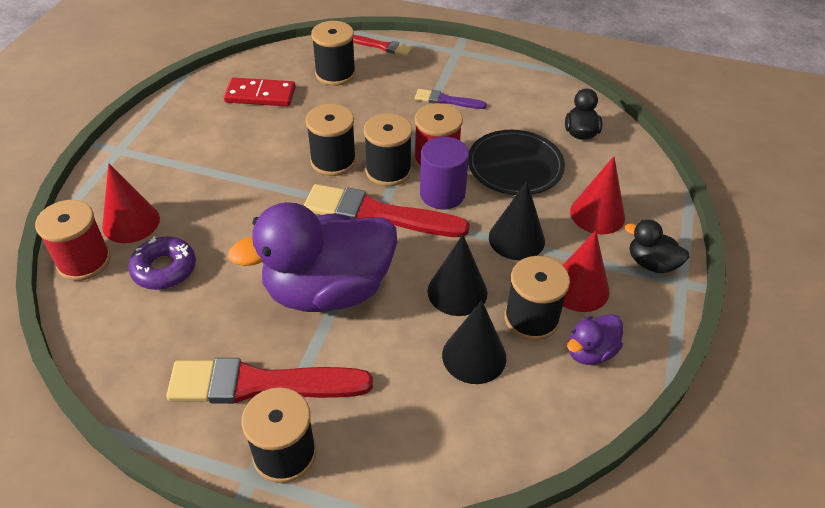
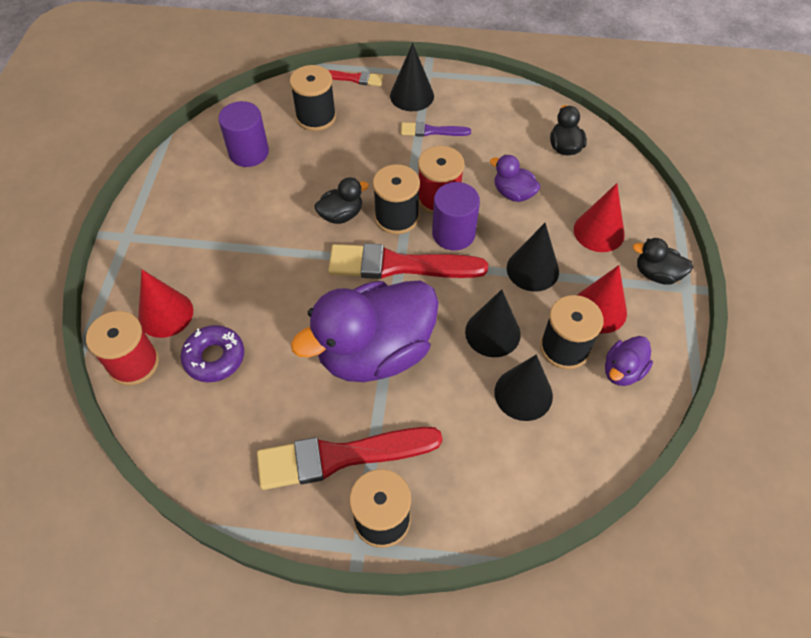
camera: 10 degrees left, 10 degrees up
red domino [224,78,296,106] -> purple cylinder [218,101,269,167]
black spool [306,104,356,176] -> black duck [314,178,369,224]
black plate [468,130,565,195] -> purple duck [490,155,541,202]
none -> black cone [390,43,434,111]

